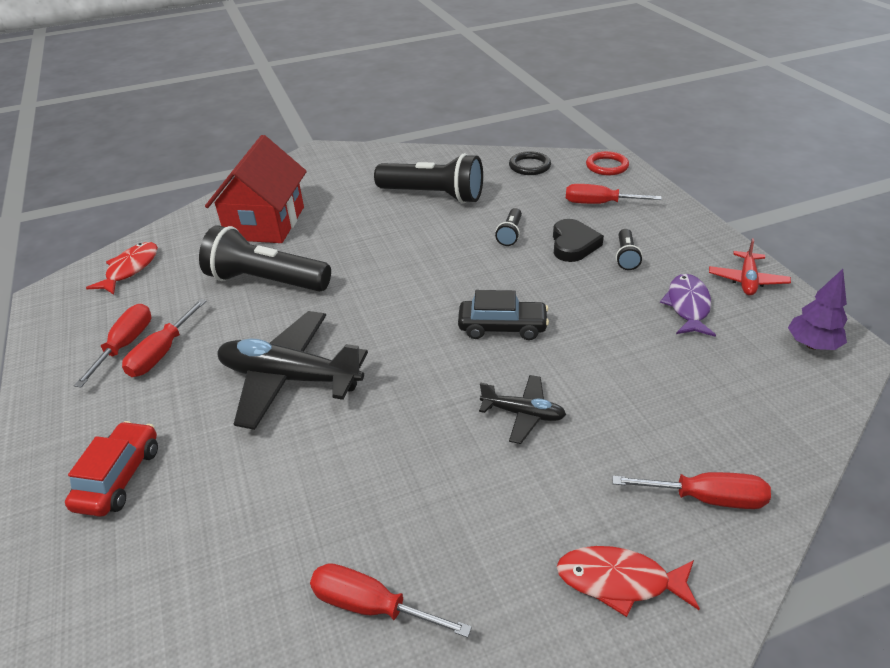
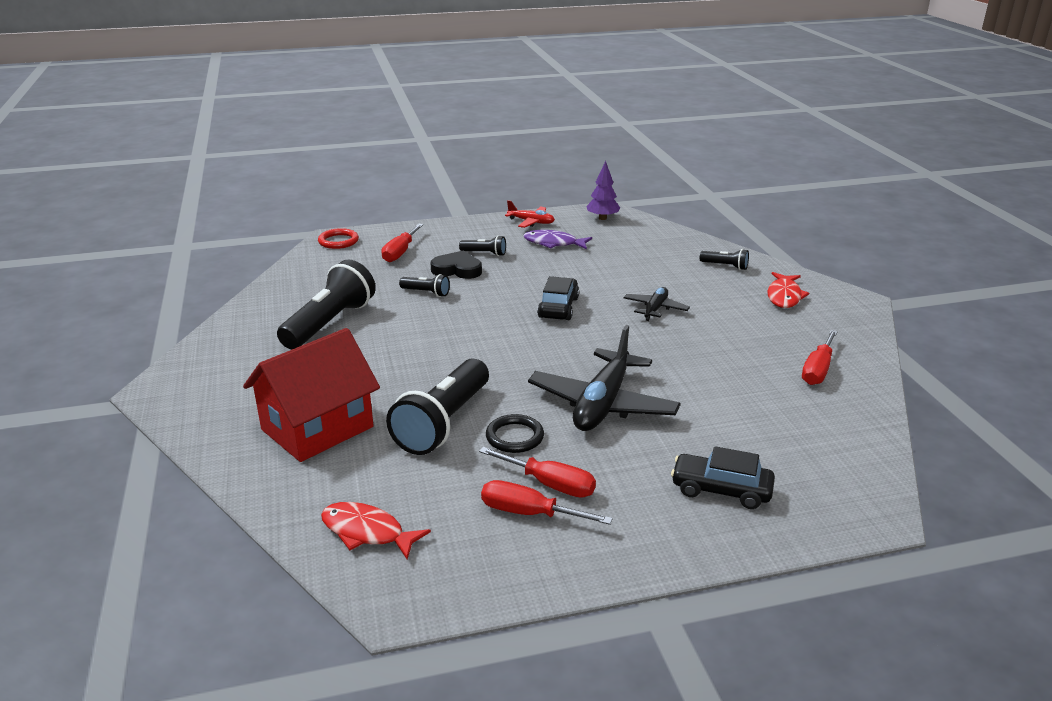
camera: 85 degrees left, 10 degrees down
red car [65,421,158,517] -> black car [671,446,775,509]
red house [205,135,307,243] -> red house turned 60 degrees counterclockwise [243,328,380,462]
black ring [509,151,551,175] -> black ring moved to [486,414,544,453]
red screwdriver [612,472,771,509] -> black flashlight [700,249,749,270]

